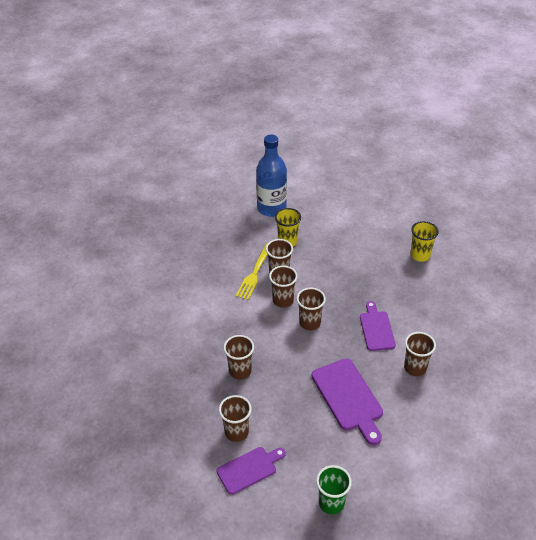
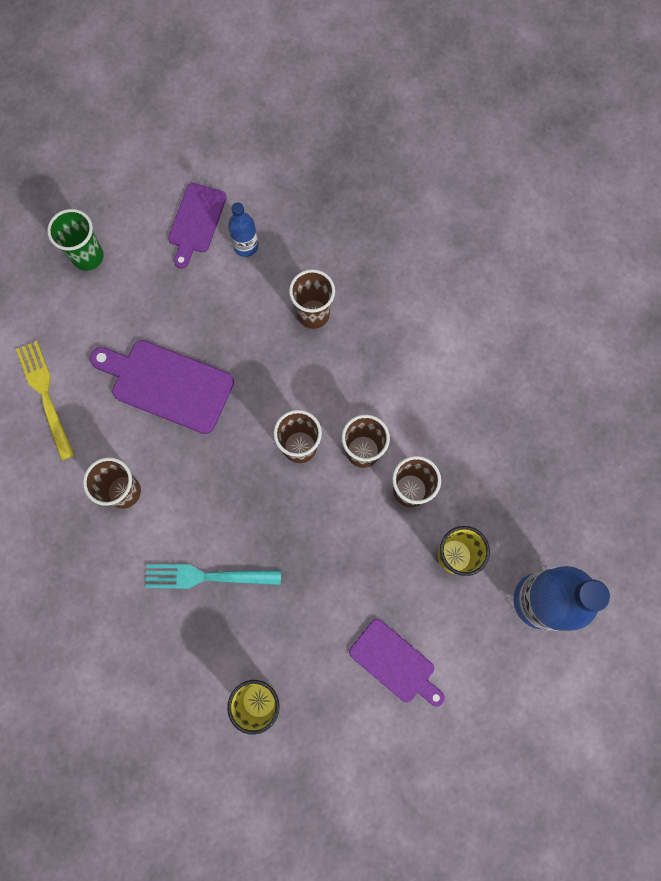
camera: 135 degrees right, 30 degrees up
brown cup [219,395,252,442] -> blue bottle [228,203,258,257]
yellow fork [236,243,268,300] -> yellow fork moved to [16,341,75,461]
purple cutting board [360,301,396,351] -> purple cutting board moved to [349,619,445,707]
none -> turquoise fork [145,564,281,589]

